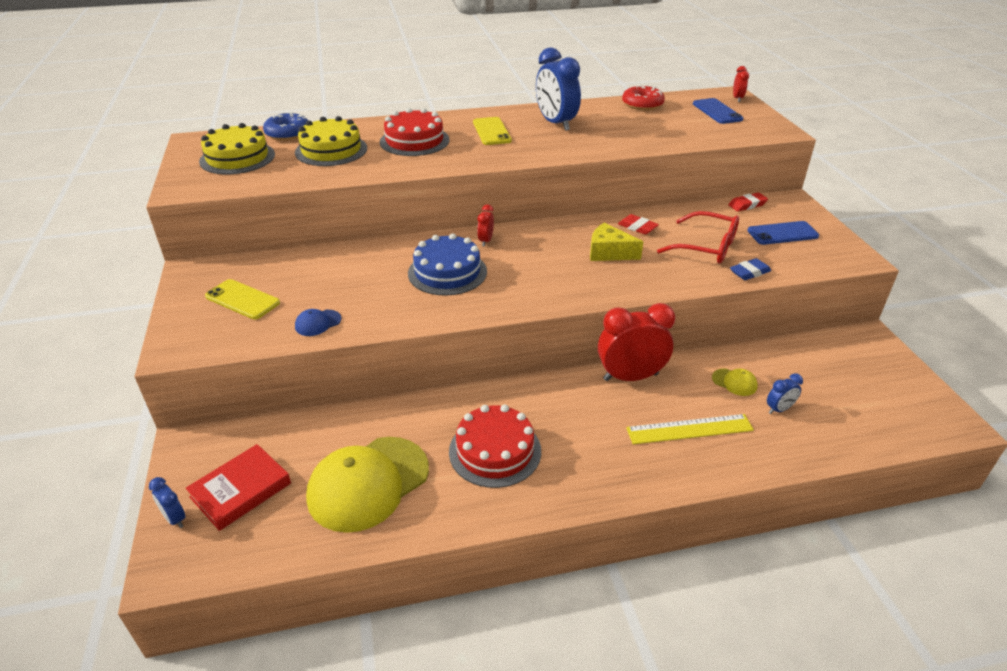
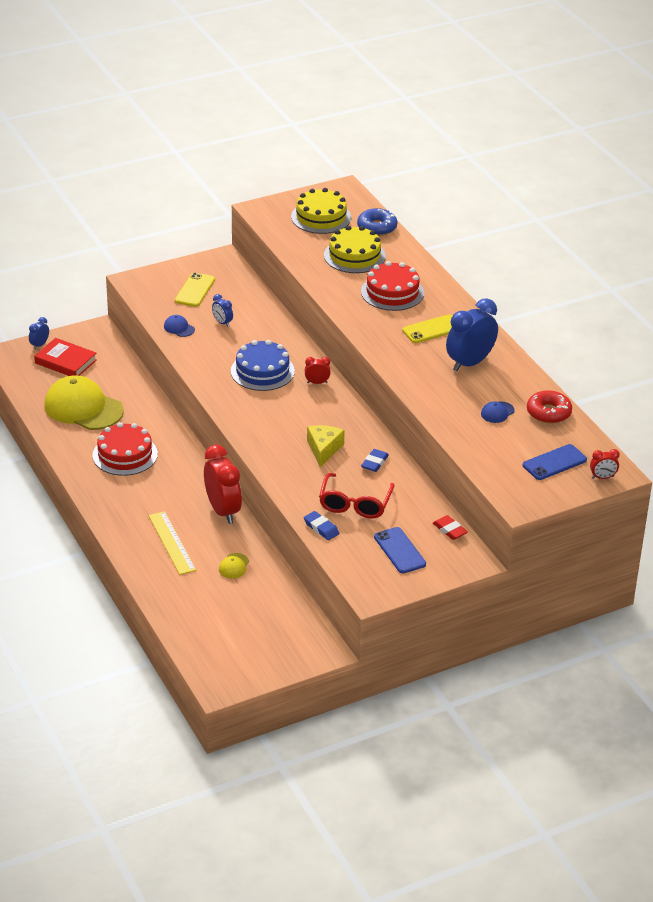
camera: 75 degrees right, 0 degrees up
red eraser [618,214,659,235] -> blue eraser [361,449,389,472]
blue clock [767,373,803,414] -> blue clock moved to [212,294,233,327]
none -> blue cap [481,401,515,423]

